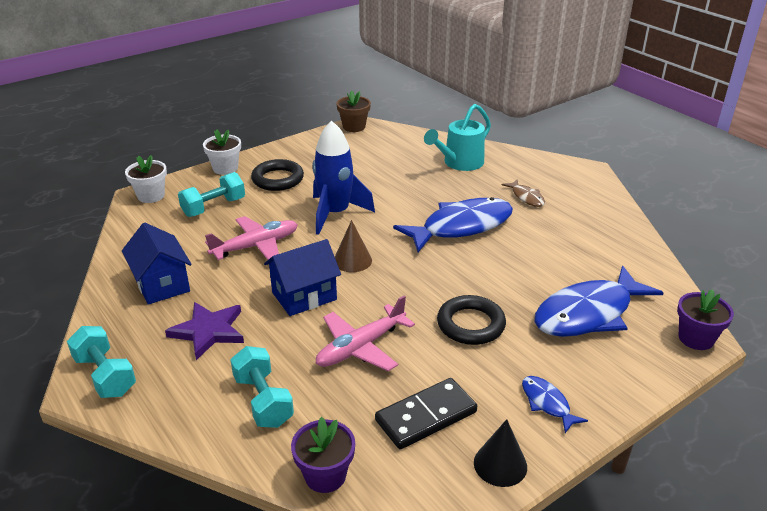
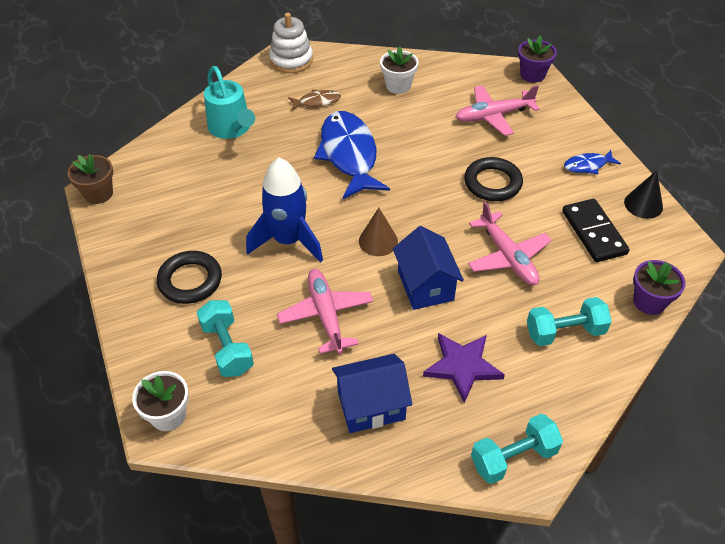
camera: 75 degrees left, 15 degrees up
white flower pot [203,129,241,175] -> white flower pot moved to [380,46,418,94]
blue fish [534,266,664,337] -> pink plane [456,85,540,136]
none -> white stacking toy [269,13,313,73]

